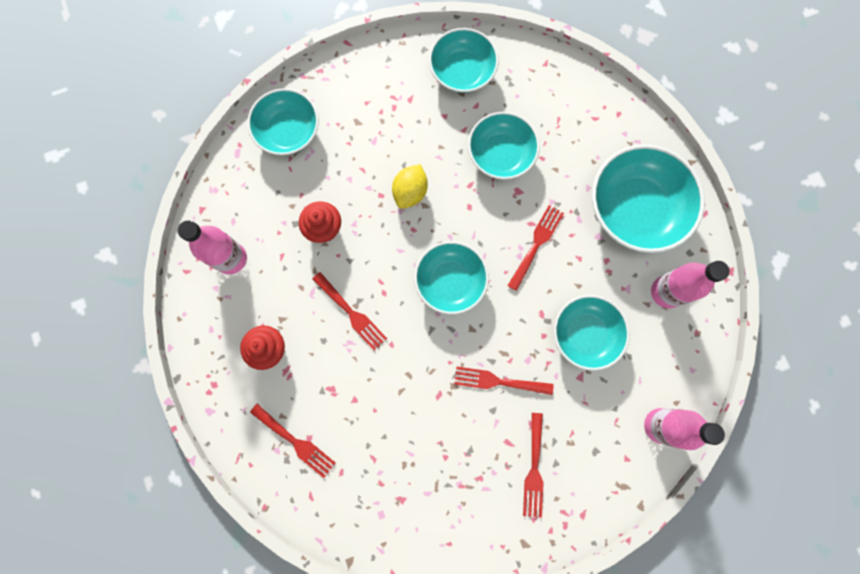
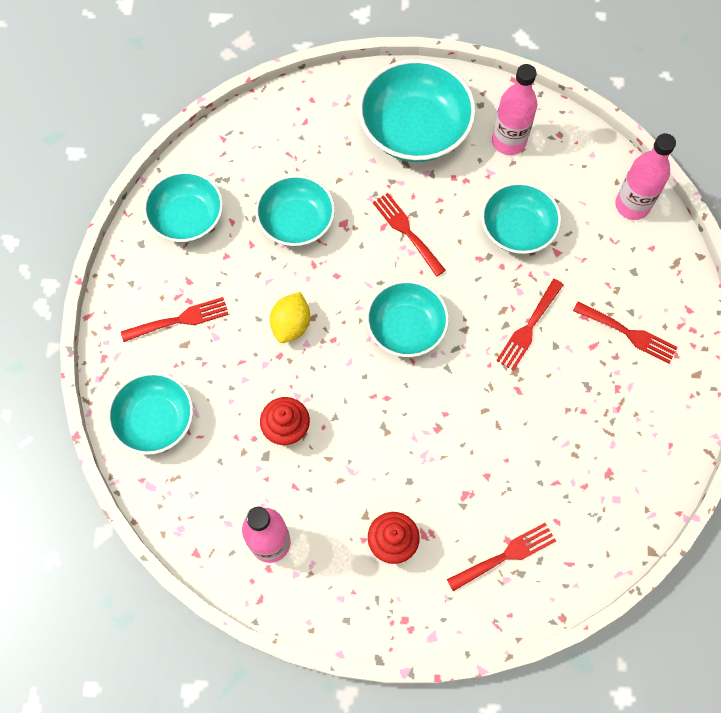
camera: 65 degrees left, 10 degrees down
red fork [312,272,387,351] -> red fork moved to [121,297,229,342]
yellow lemon [392,164,428,209] -> yellow lemon turned 60 degrees clockwise [270,292,310,343]

